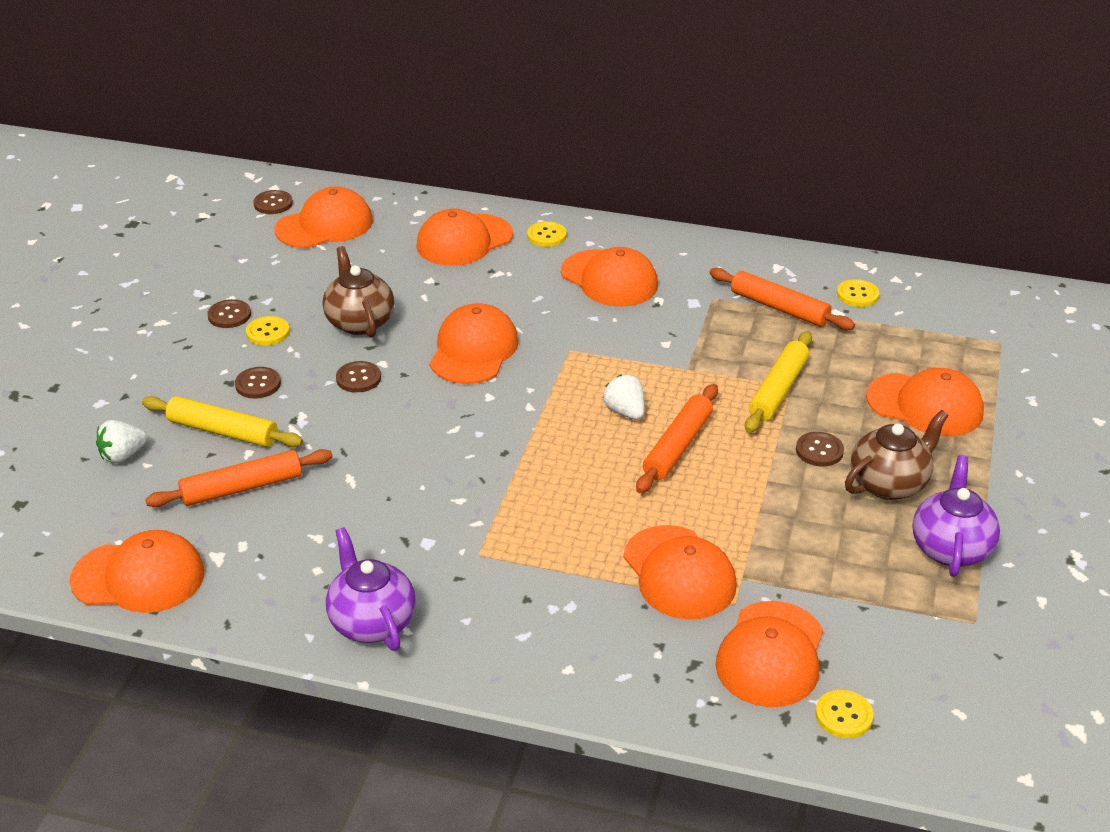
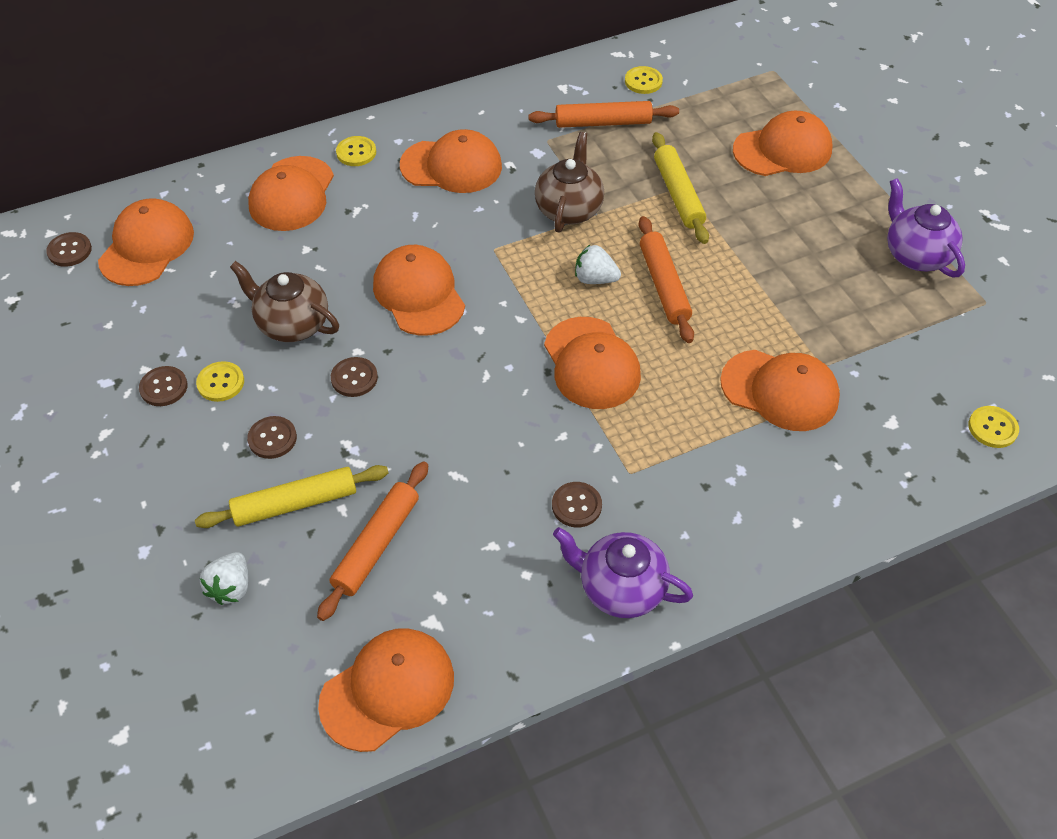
camera: 40 degrees left, 15 degrees up
orange cap [715,601,823,707] -> orange cap moved to [544,317,641,409]
brown button [796,432,844,466] -> brown button moved to [552,482,602,528]
brown teapot [845,410,949,500] -> brown teapot moved to [535,132,604,233]

